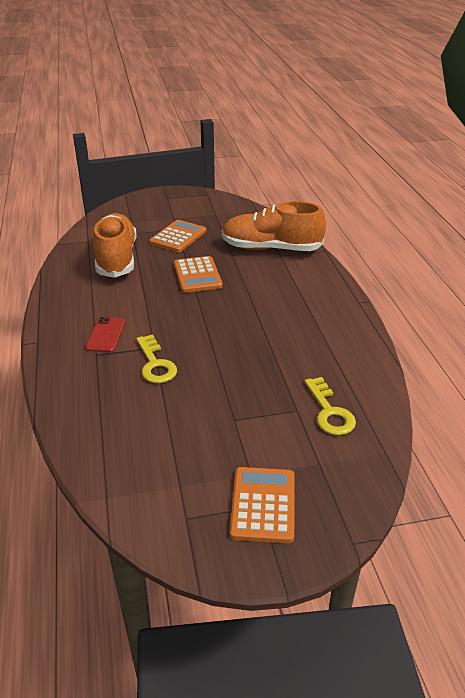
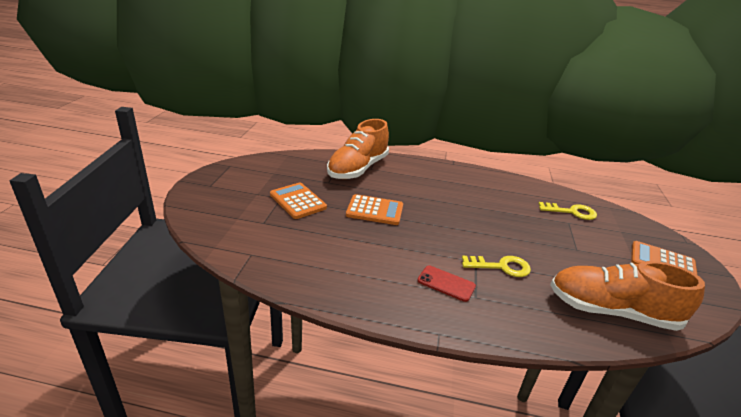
camera: 70 degrees left, 5 degrees down
orange shoe [93,213,136,278] -> orange shoe moved to [550,261,705,331]

